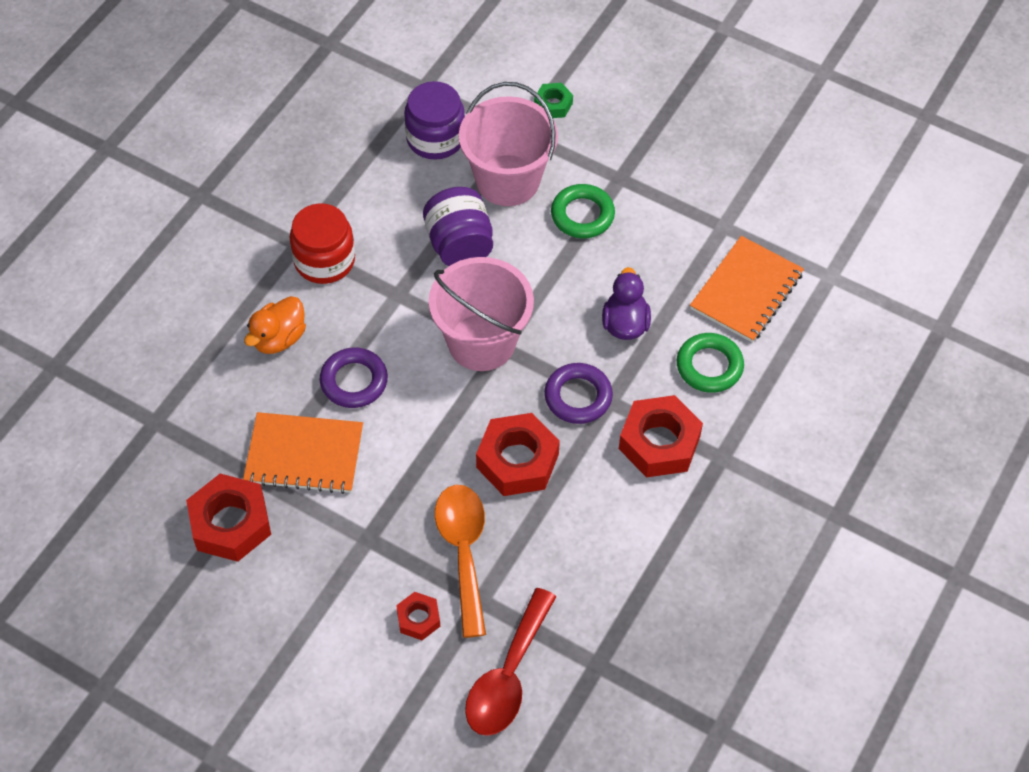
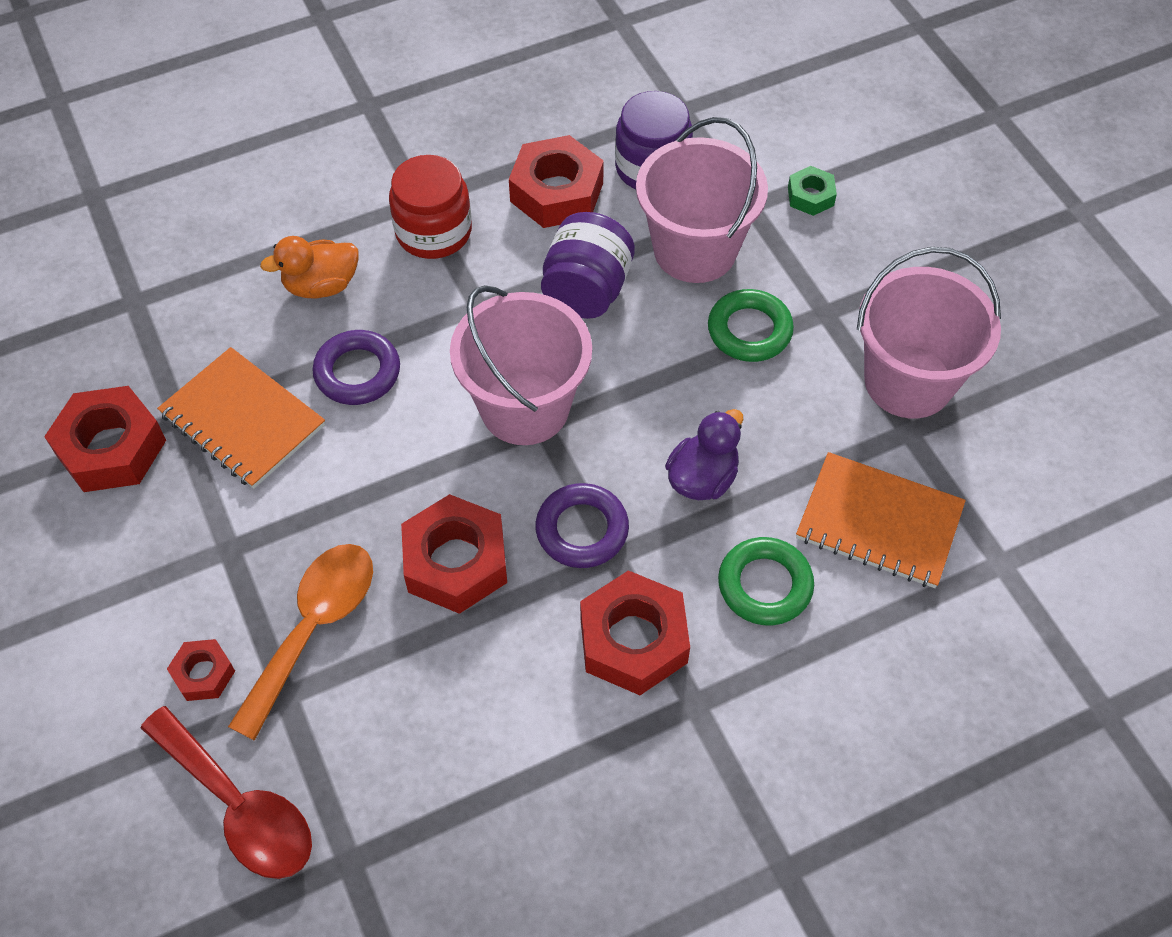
camera: 35 degrees right, 0 degrees up
red spoon [465,588,556,736] -> red spoon turned 105 degrees counterclockwise [141,706,312,879]
orange notebook [690,236,804,343] -> orange notebook turned 45 degrees clockwise [796,452,966,588]
none -> red nut [509,135,604,228]
none -> pink bucket [857,247,1001,418]

